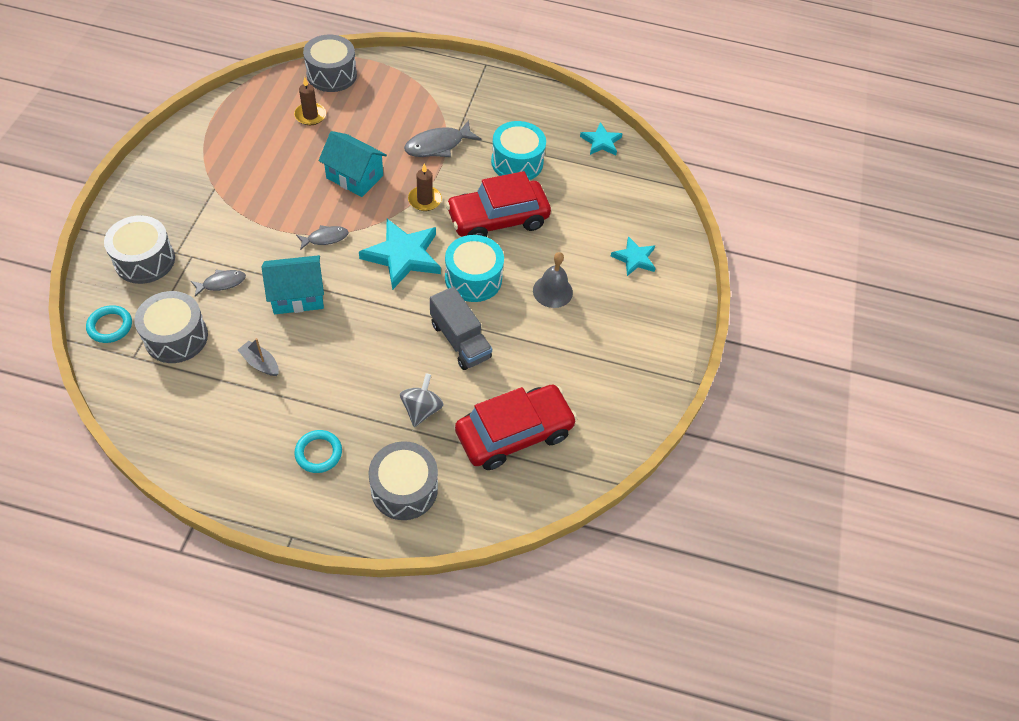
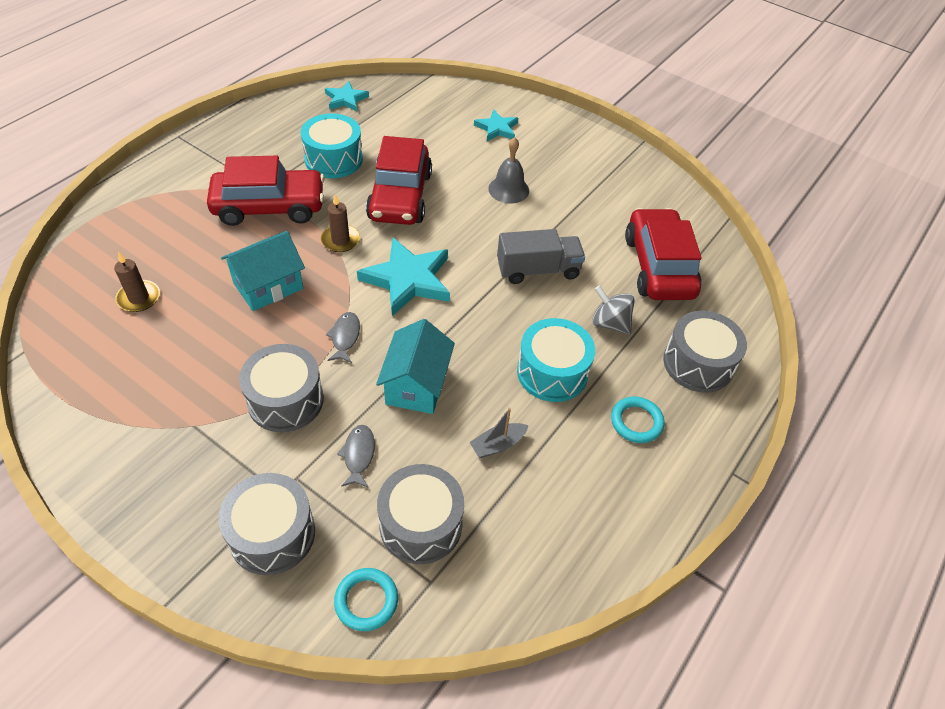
camera: 65 degrees left, 5 degrees down
grey drum [303,35,357,92] -> grey drum moved to [239,344,324,432]
grey fish [404,120,481,157] -> red car [207,156,325,226]
turquoise drum [445,235,504,302] -> turquoise drum moved to [517,318,595,402]

